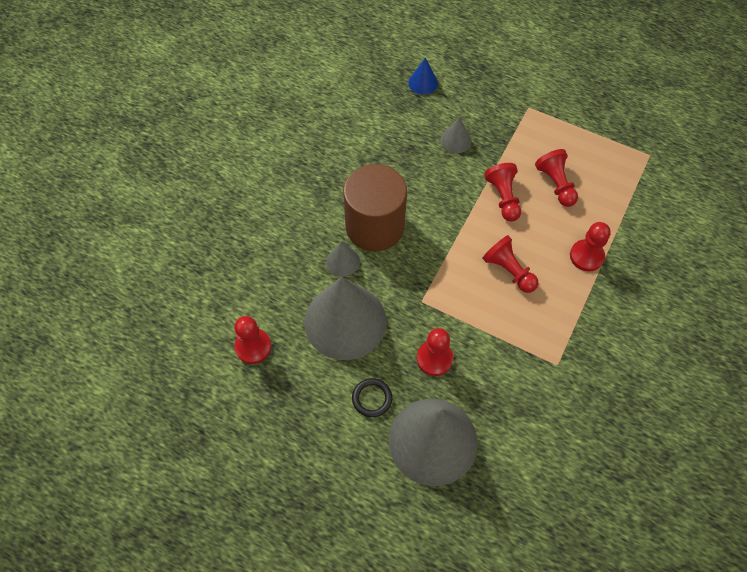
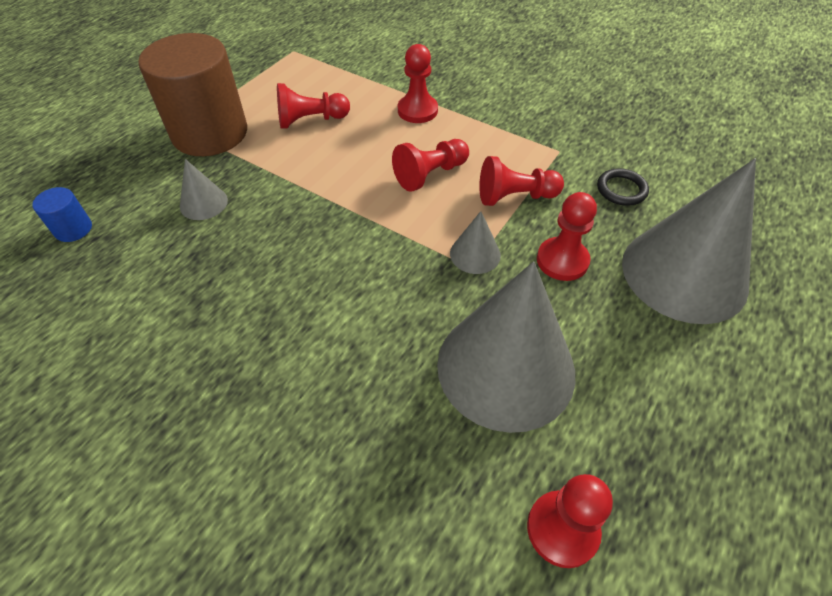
camera: 85 degrees left, 10 degrees down
grey cone [326,241,360,277] -> grey cone moved to [450,211,501,274]
brown cylinder [343,164,407,251] -> brown cylinder moved to [138,33,247,156]
black ring [352,378,392,417] -> black ring moved to [597,168,649,206]
blue cone [408,58,438,95] -> blue cylinder [32,187,92,242]
red pawn [484,163,521,222] -> red pawn moved to [479,156,564,206]

